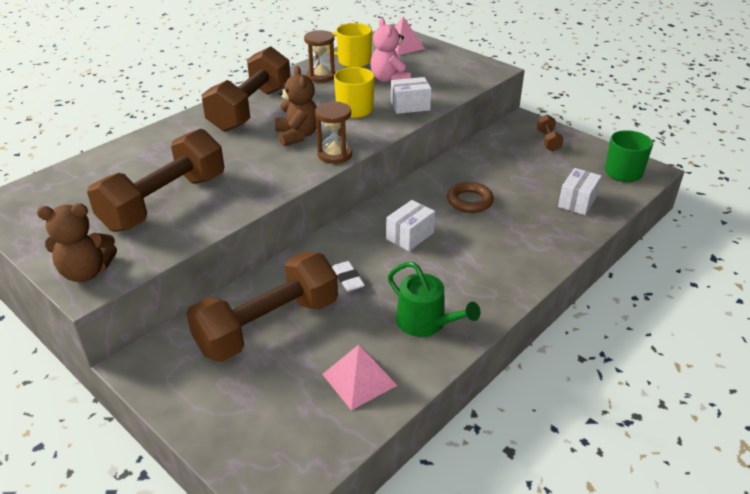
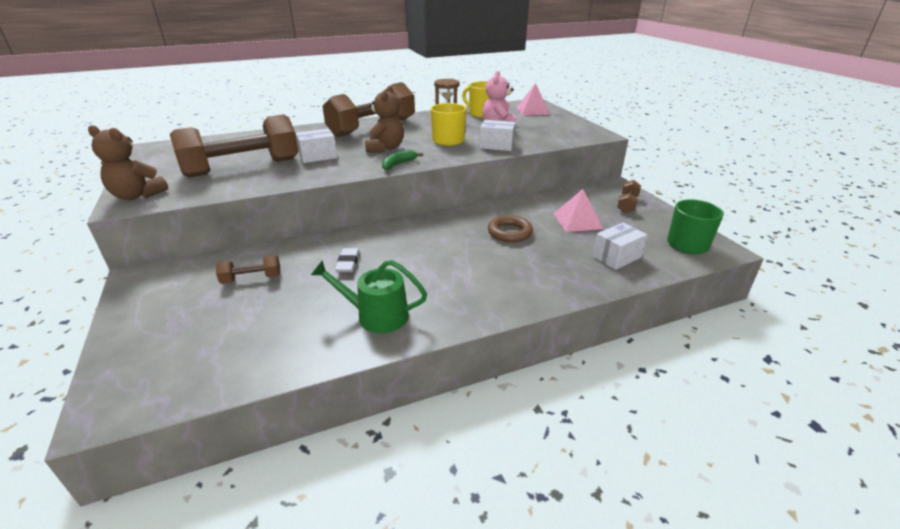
camera: 25 degrees right, 5 degrees down
brown dumbbell [186,252,338,362] -> brown dumbbell [216,255,281,284], size x0.43
brown hourglass [315,102,352,164] -> green banana [382,150,423,170]
pink pyramid [322,345,398,410] -> pink pyramid moved to [553,189,603,232]
white box [386,200,435,251] -> white box moved to [295,128,337,163]
green watering can [388,262,481,337] -> green watering can turned 120 degrees clockwise [311,260,427,333]

